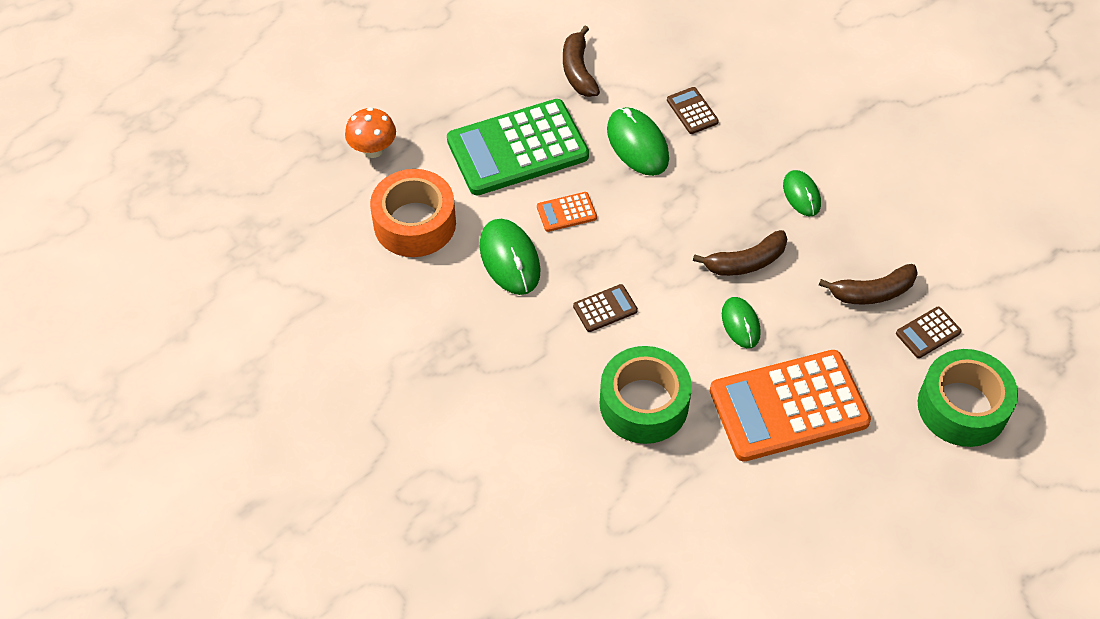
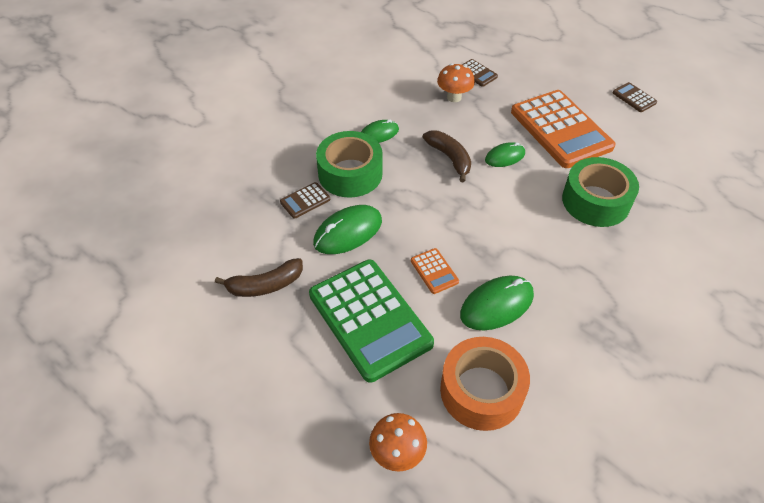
camera: 100 degrees left, 5 degrees down
brown calculator [573,284,638,332] -> brown calculator moved to [613,82,657,112]
brown banana [819,264,918,305] -> orange mushroom [437,63,475,102]
green tape [918,349,1018,447] -> green tape moved to [316,131,383,198]

